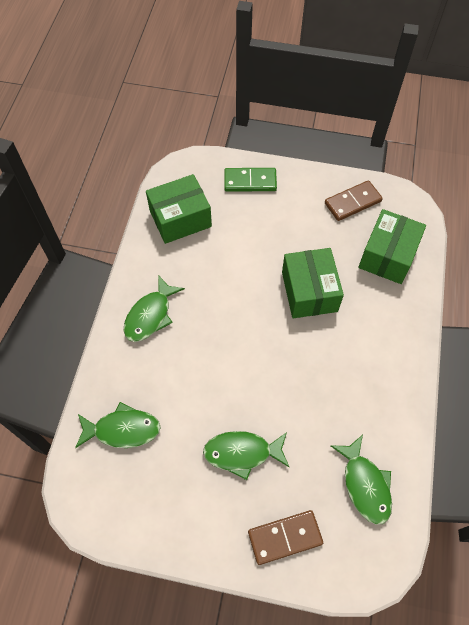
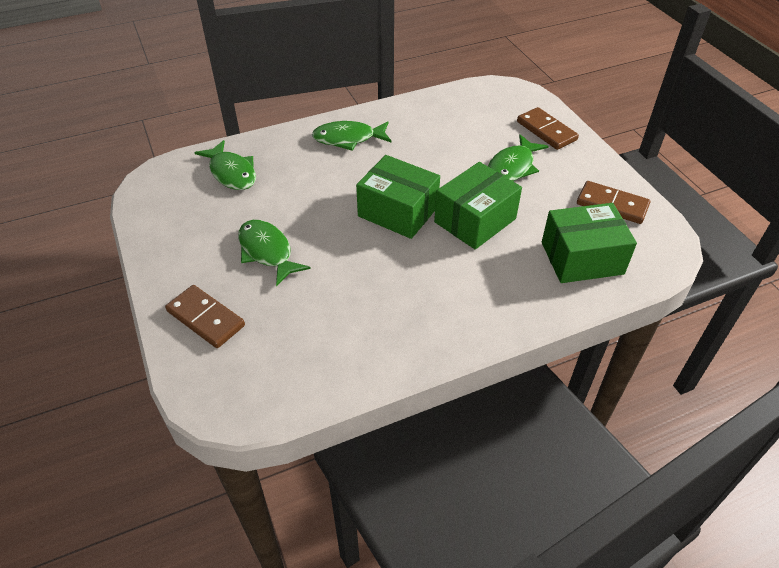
camera: 55 degrees right, 15 degrees down
green box [146,174,212,244] -> green box moved to [356,155,440,239]
green domino [224,168,277,191] -> brown domino [517,107,579,150]
green fish [331,435,392,525] -> green fish moved to [488,134,549,181]

